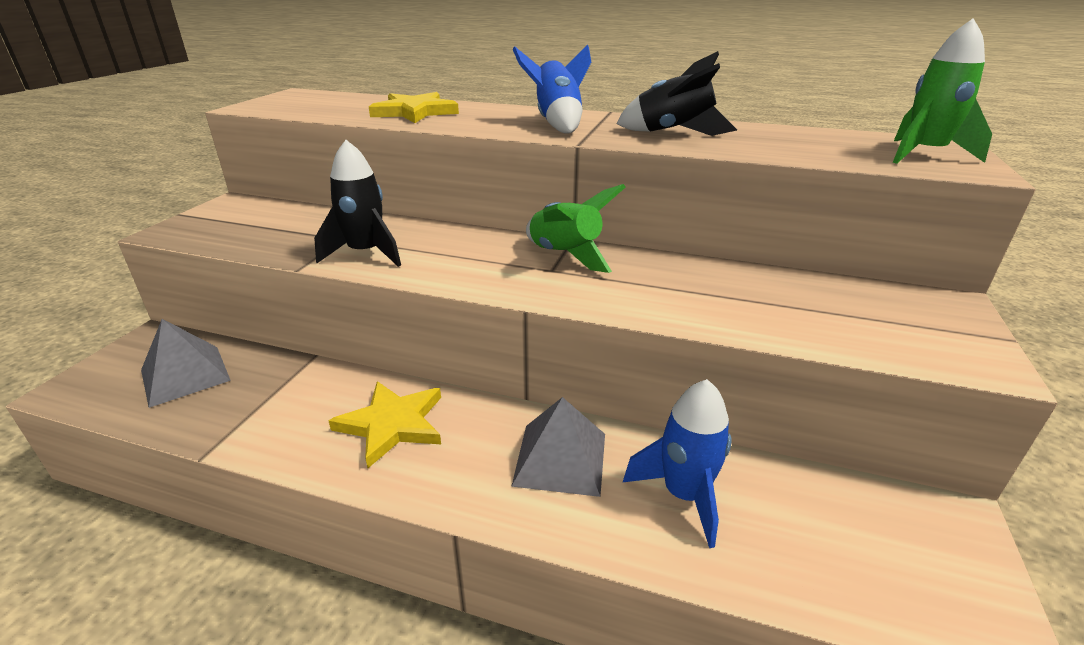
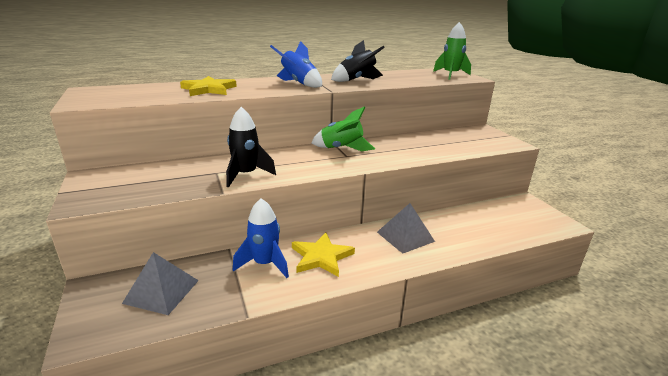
camera: 40 degrees left, 5 degrees down
blue rocket [623,379,732,548] -> blue rocket moved to [233,198,289,278]

